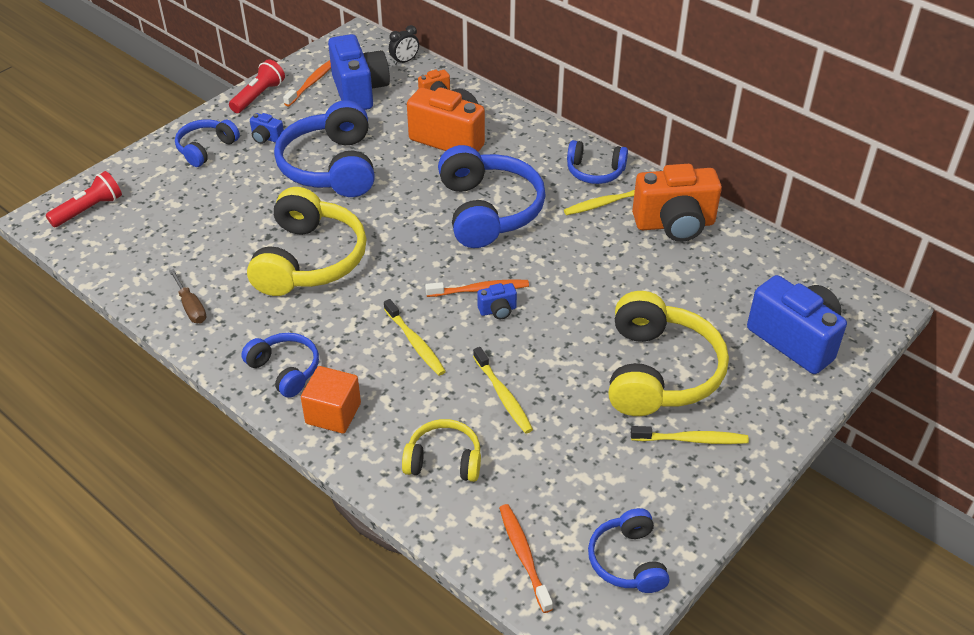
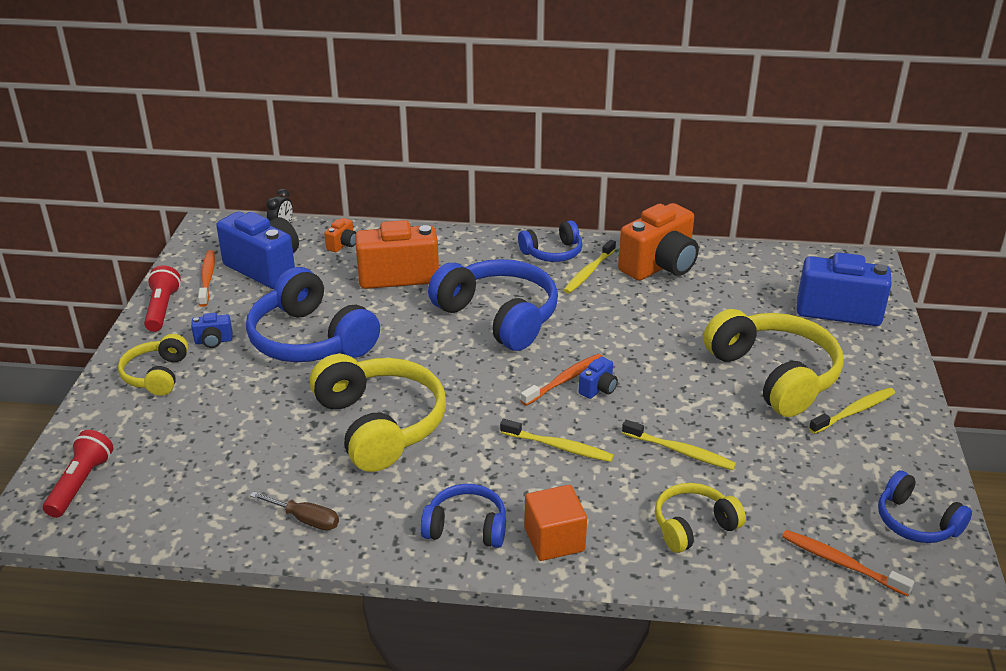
camera: 35 degrees left, 10 degrees down
blue headphones [175,119,240,167] -> yellow headphones [118,334,189,396]

